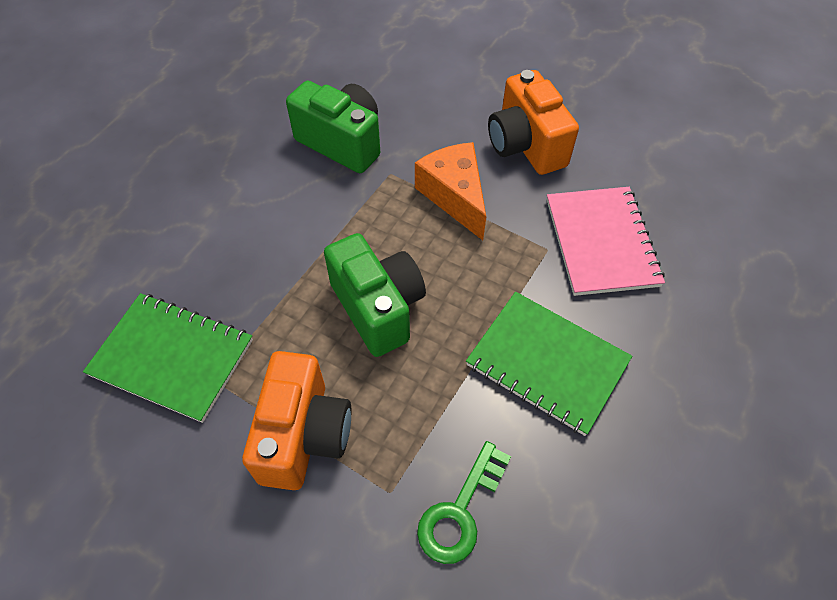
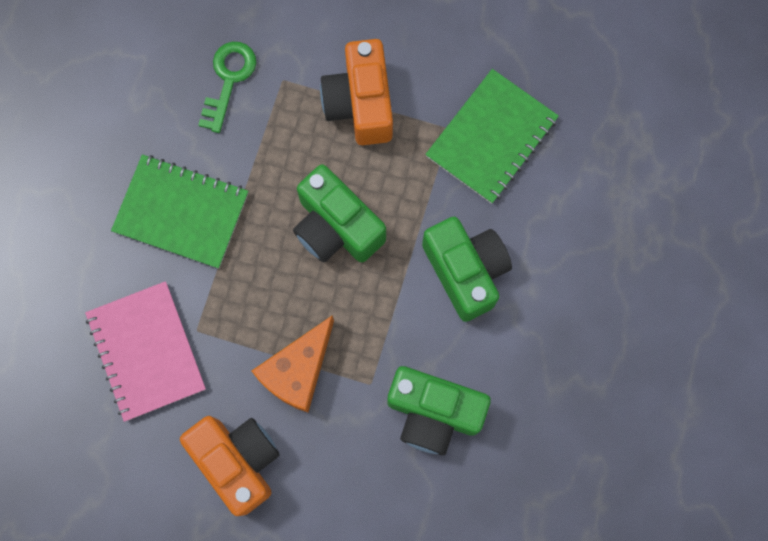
camera: 165 degrees right, 20 degrees up
green notebook [83,293,253,423] -> green notebook turned 60 degrees counterclockwise [425,69,559,204]
orange cheese [415,142,486,240] -> orange cheese turned 75 degrees clockwise [252,315,334,412]
none -> green camera [422,217,512,322]

